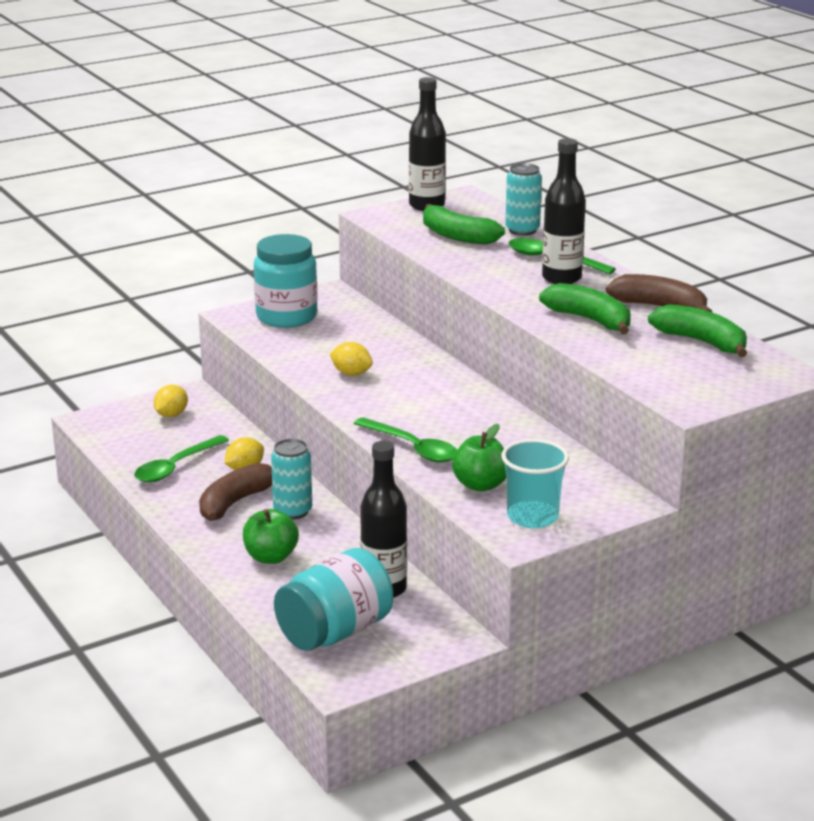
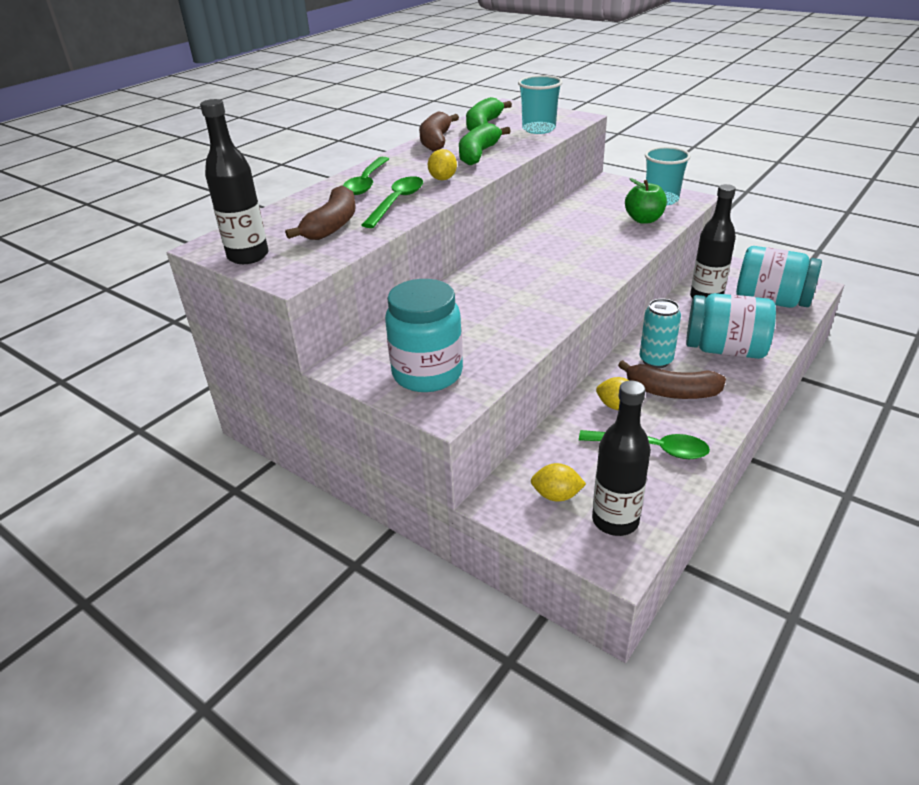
camera: 110 degrees left, 10 degrees up
green apple [243,509,299,564] -> turquoise jar [686,293,776,359]
yellow lemon [330,342,373,376] -> yellow lemon moved to [428,149,457,180]
green spoon [354,417,457,463] -> green spoon moved to [362,176,423,228]
green banana [423,204,505,245] -> brown banana [285,186,356,240]
turquoise can [505,163,542,236] -> none
black bottle [542,138,586,284] -> black bottle moved to [592,380,651,536]
none -> turquoise cup [518,75,563,134]

